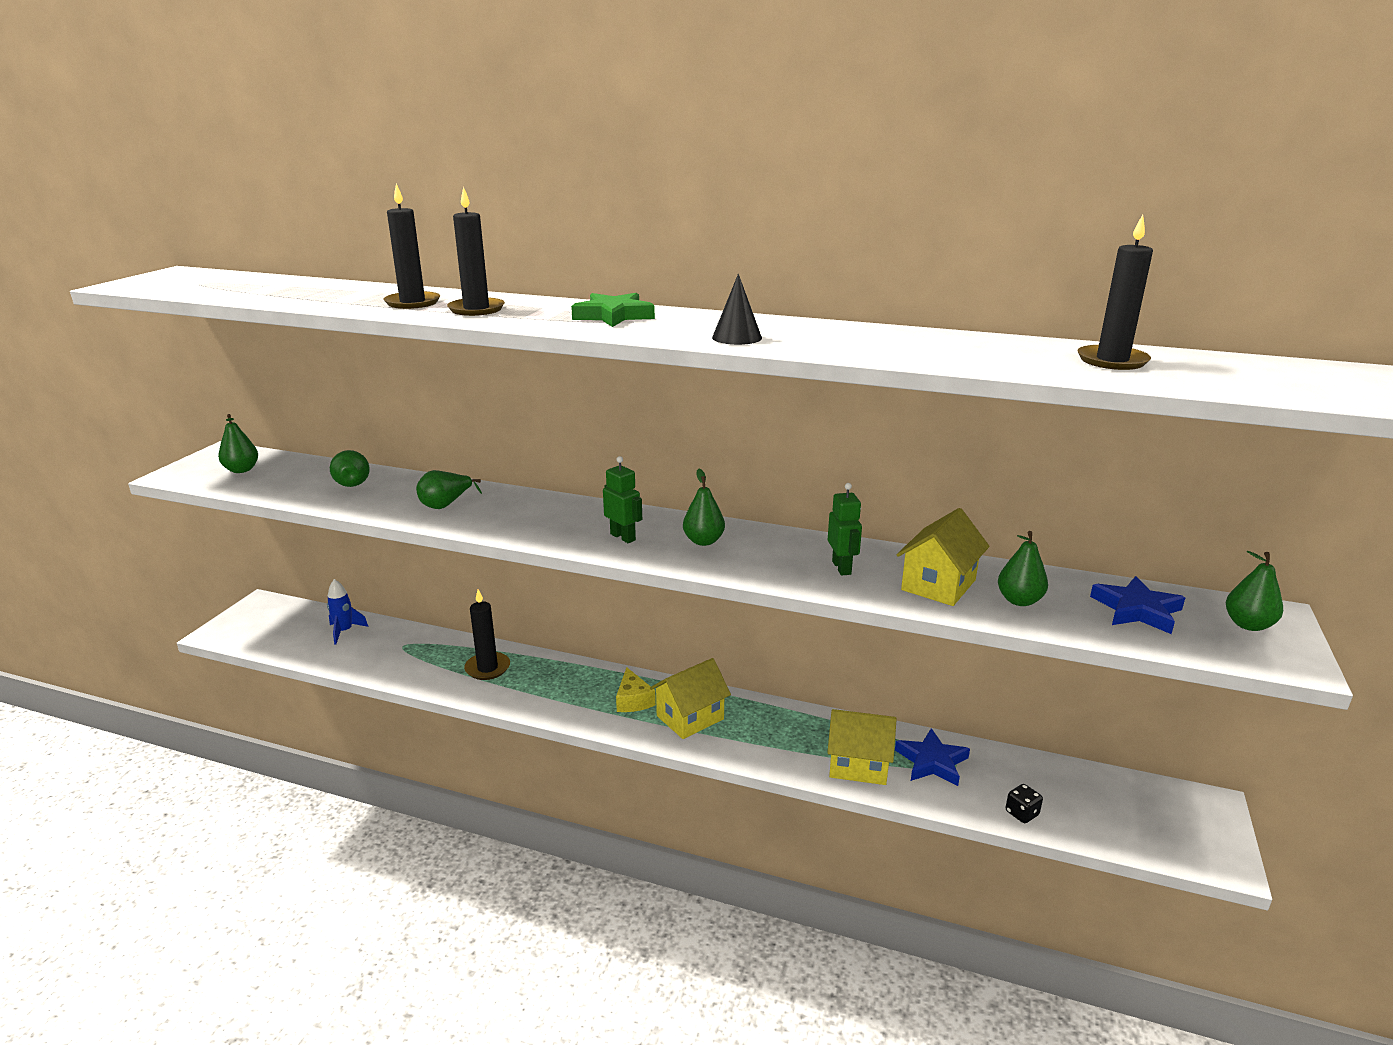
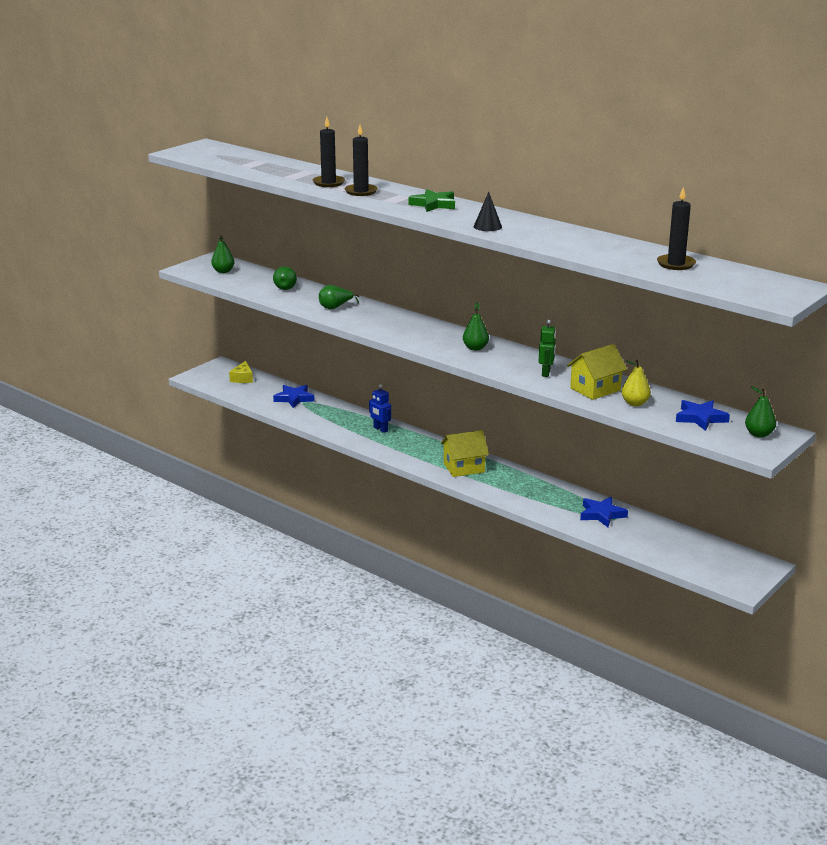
camera: 20 degrees right, 0 degrees up
blue rocket [327,579,369,645] -> none
black candle [464,589,510,680] -> none
green robot [603,456,642,543] -> none
yellow cheese [616,667,656,712] -> yellow cheese moved to [229,361,253,383]
yellow house [827,709,897,785] -> none
green pear [998,531,1048,606] -> yellow pear [621,360,651,406]
black dice [1006,784,1043,823] -> none
none -> blue star [273,385,315,408]
none -> blue robot [369,384,391,433]

